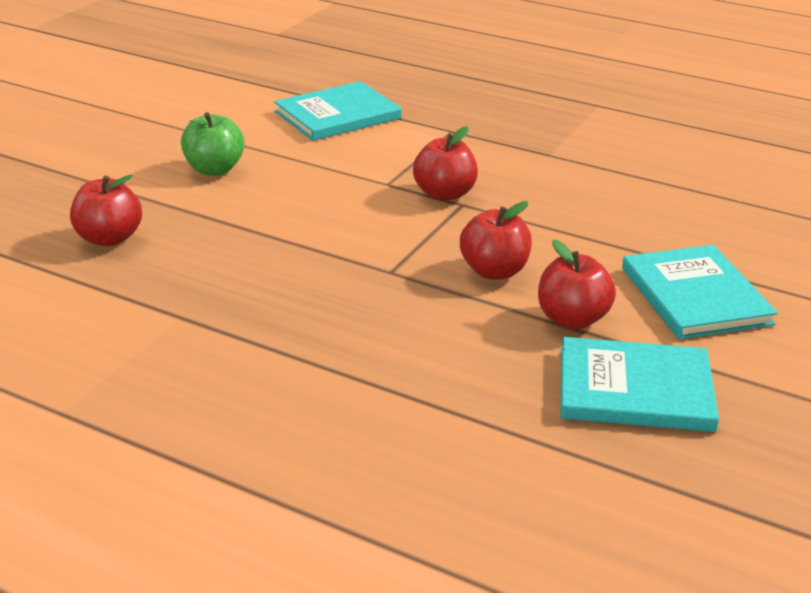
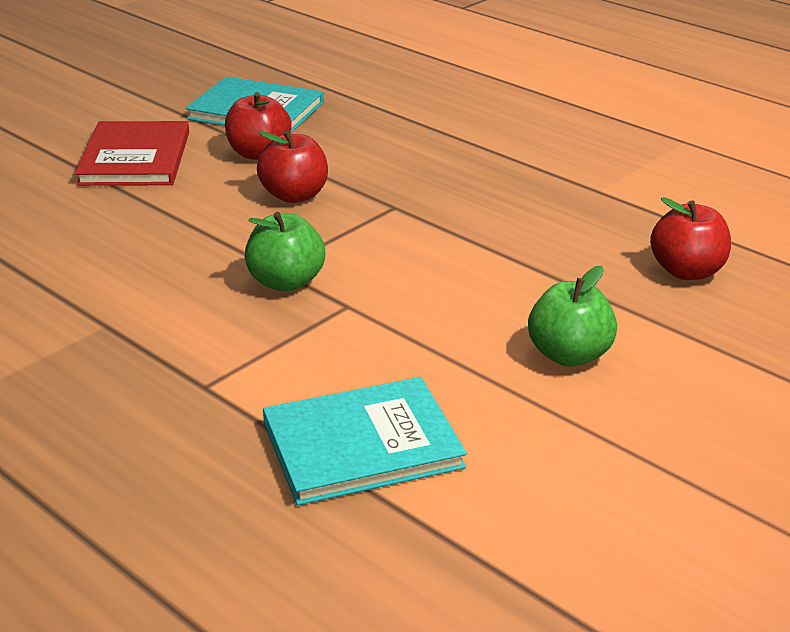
camera: 165 degrees left, 0 degrees up
red apple [413,126,478,201] -> green apple [245,212,325,291]
turquoise book [622,245,778,339] -> red book [75,121,189,186]

